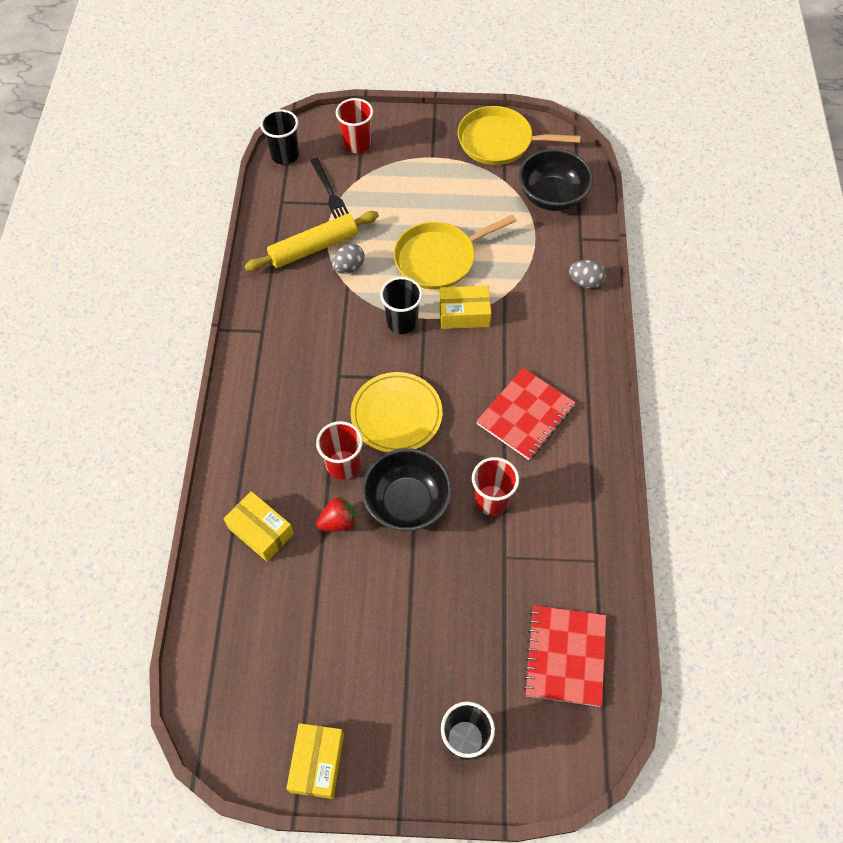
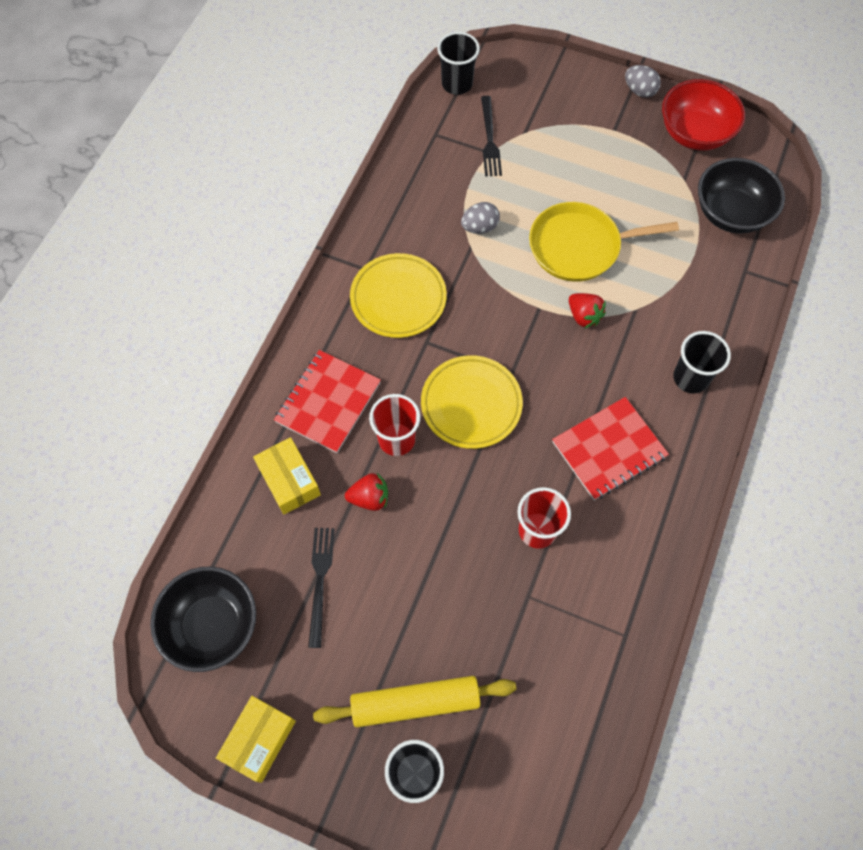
camera: 20 degrees right, 5 degrees up
yellow rolling pin [245,211,379,272] -> yellow rolling pin moved to [313,676,516,727]
red cup [336,98,373,153] -> none
black bowl [362,448,452,531] -> black bowl moved to [150,567,256,672]
black cup [380,277,423,334] -> black cup moved to [673,331,731,393]
yellow box [439,286,491,329] -> red strawberry [569,293,606,329]
yellow pan [457,106,580,165] -> red bowl [662,79,745,151]
red notebook [523,605,606,707] -> red notebook moved to [274,350,381,453]
grey egg [569,260,606,289] -> grey egg moved to [625,65,661,98]
none -> black fork [308,528,335,648]
none -> yellow plate [350,253,447,338]

